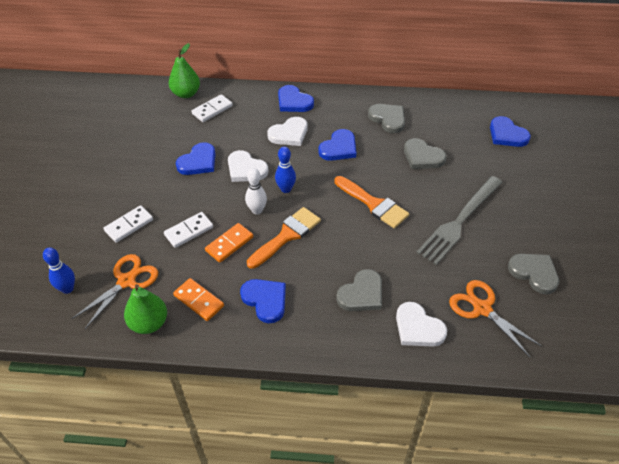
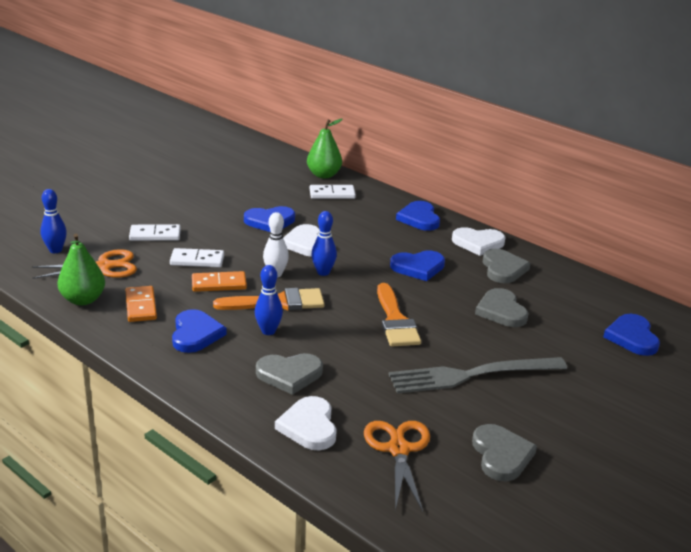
camera: 35 degrees right, 20 degrees down
white heart [267,117,307,146] -> white heart moved to [452,227,506,256]
none -> blue bowling pin [255,265,283,335]

